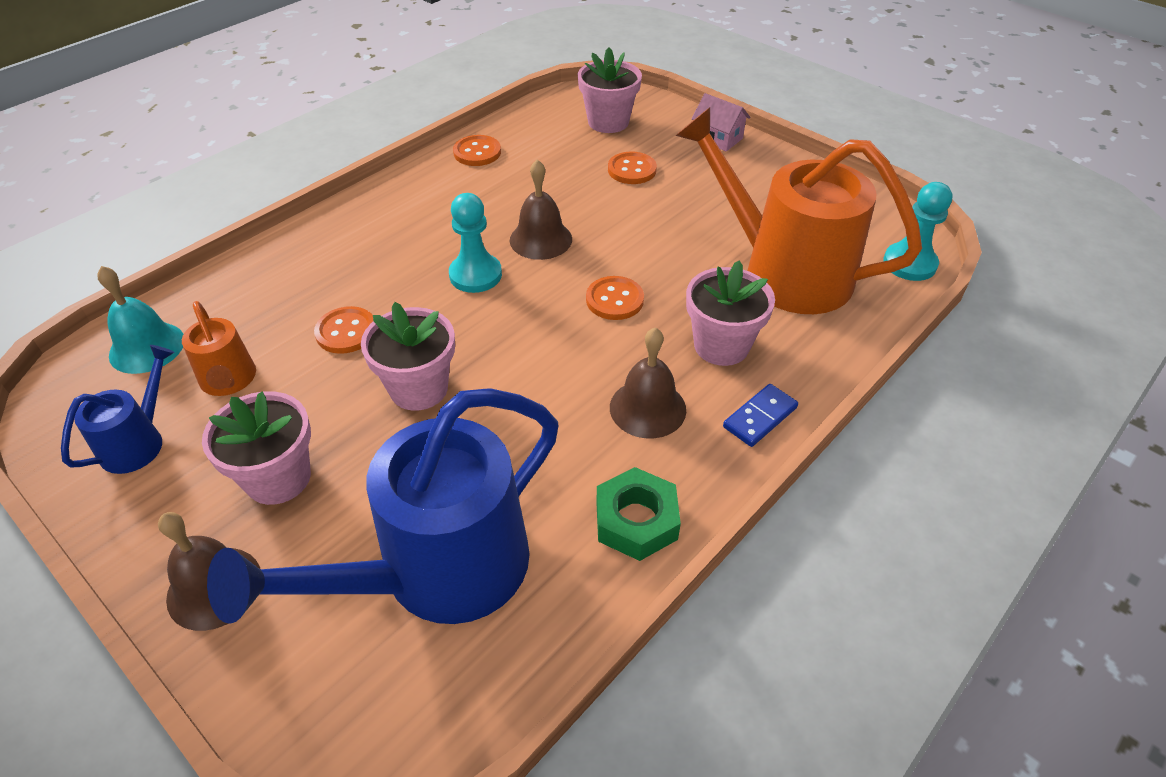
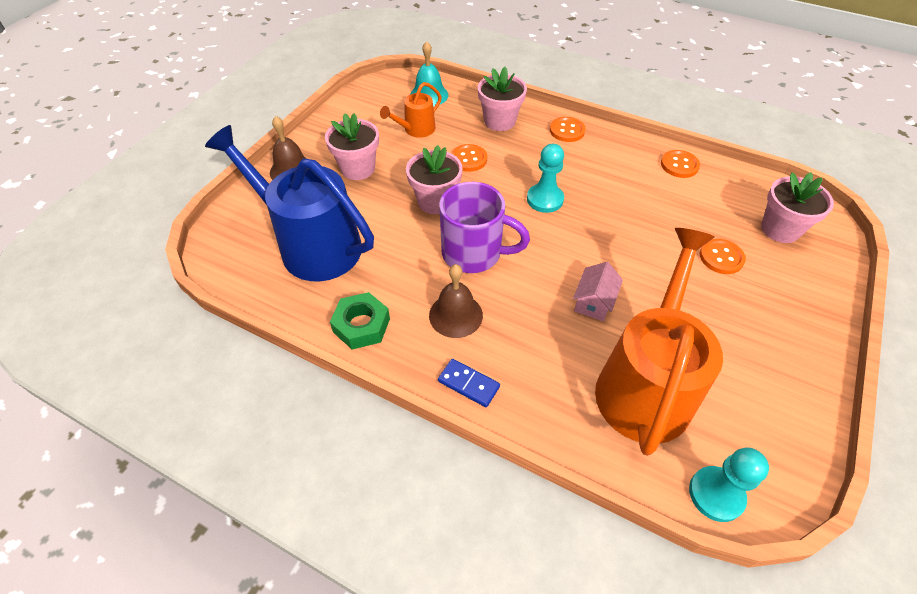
camera: 75 degrees right, 5 degrees up
blue watering can [61,345,175,474] -> none
brown bell [510,159,572,260] -> none
orange button [586,276,644,320] -> orange button moved to [550,117,585,142]
pink flower pot [686,261,775,366] -> pink flower pot moved to [478,67,527,131]
pink house [692,93,750,152] -> pink house moved to [573,262,623,321]
none -> purple mug [439,182,530,273]

